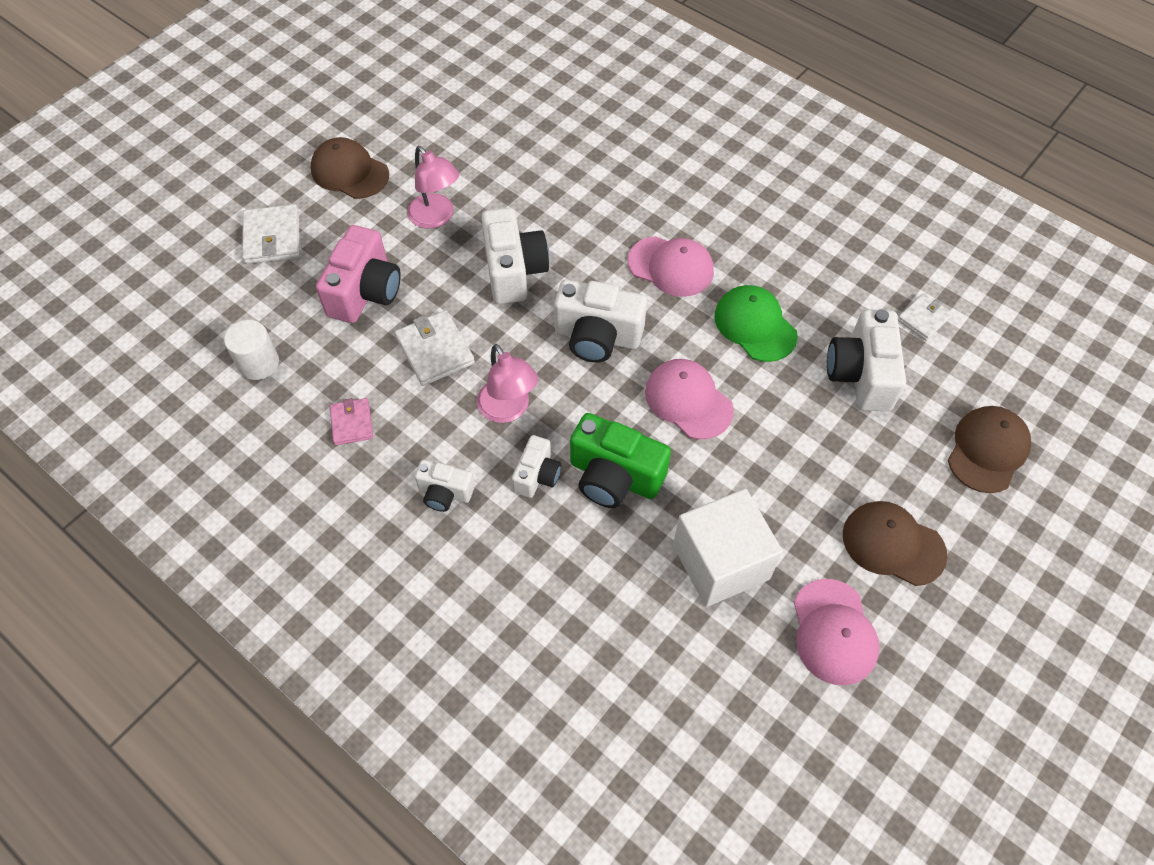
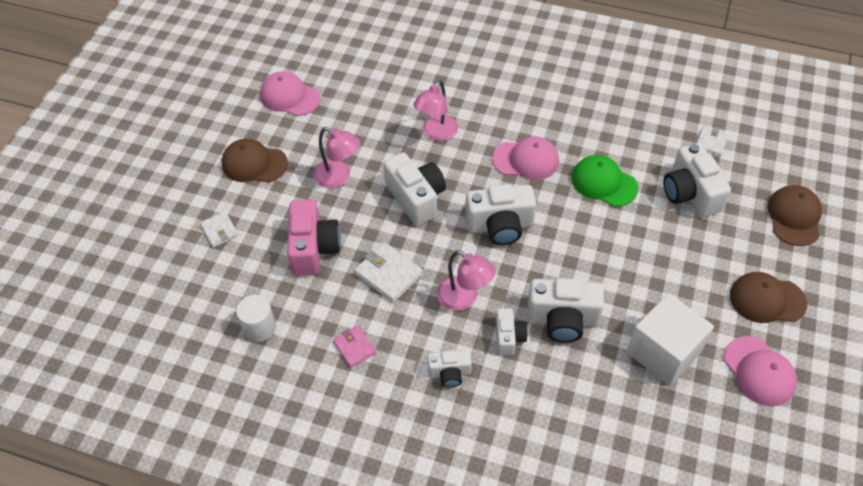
camera: 20 degrees left, 5 degrees down
white wallet [242,204,300,264] -> white wallet [200,212,239,248], size x0.64
green camera [570,413,671,508] -> white camera [527,278,604,343]
pink cap [645,359,734,440] -> pink cap moved to [260,71,321,116]
none -> pink lamp [413,80,458,141]

